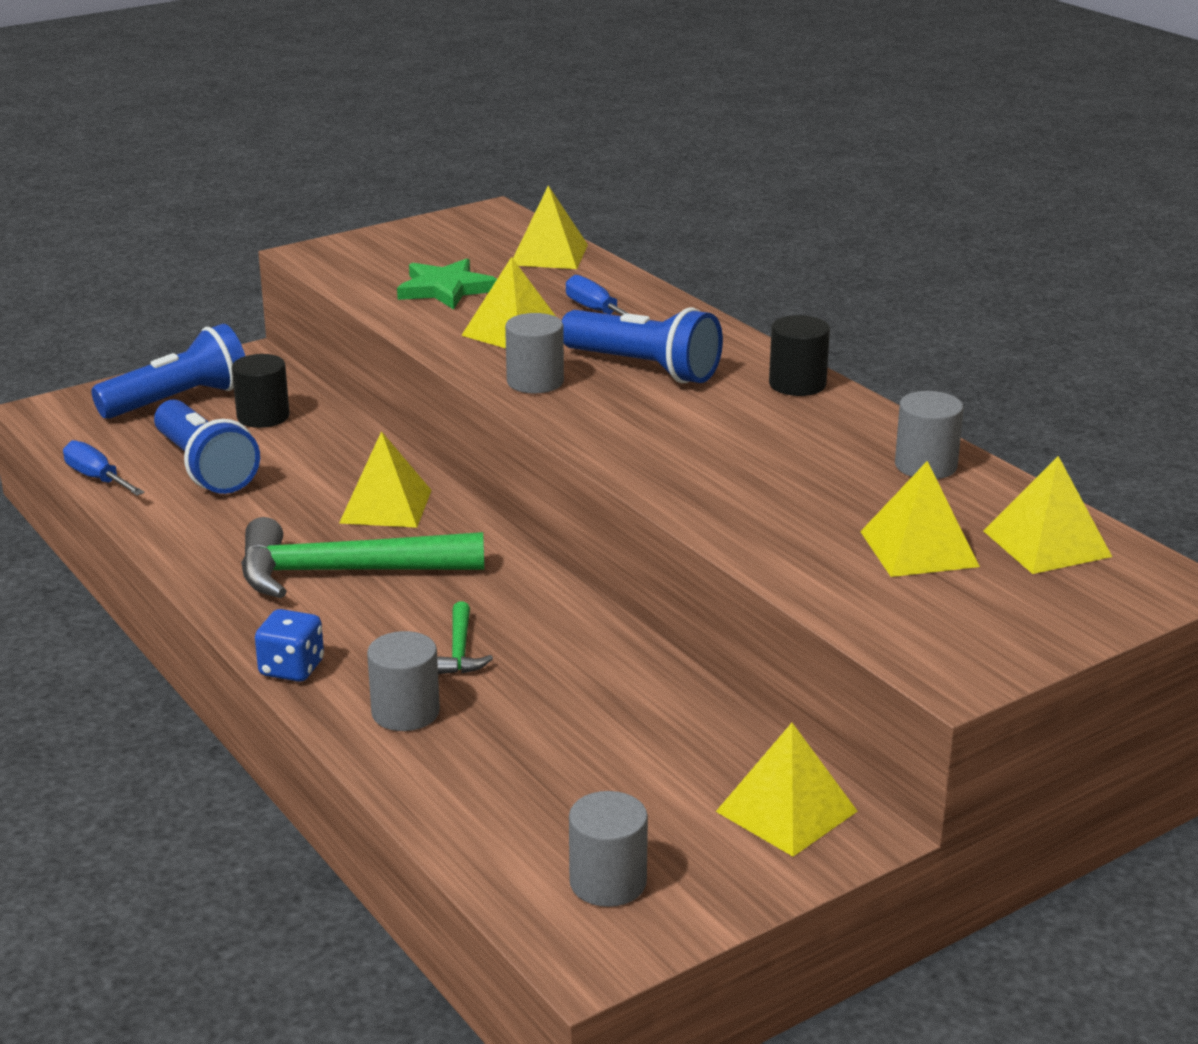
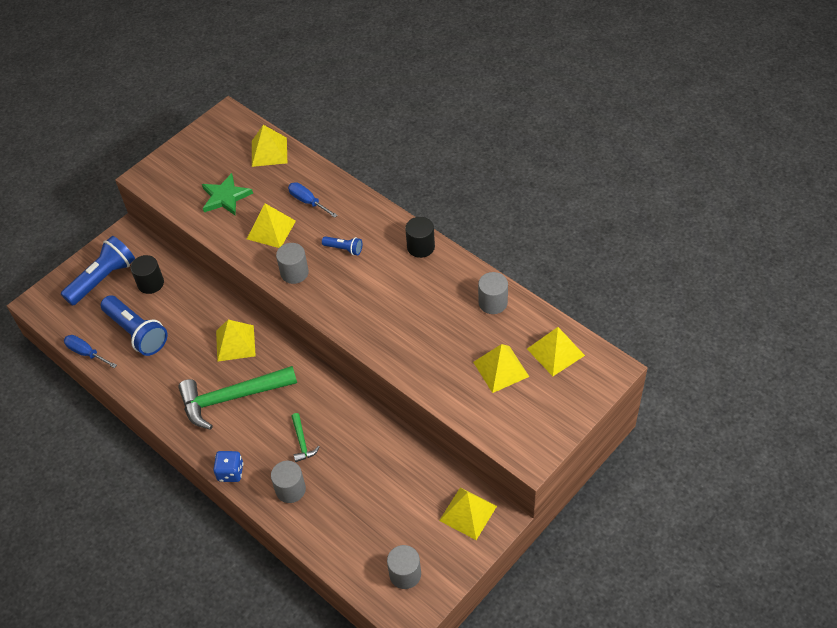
camera: 10 degrees left, 25 degrees up
blue flashlight [562,307,723,383] -> blue flashlight [322,236,362,255], size x0.49

